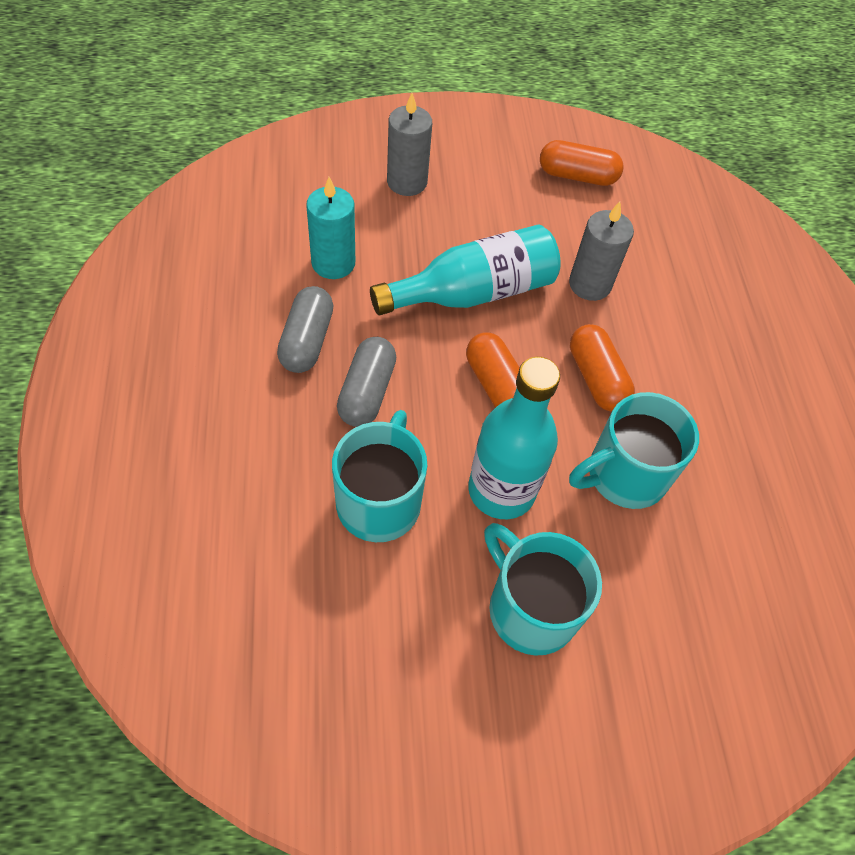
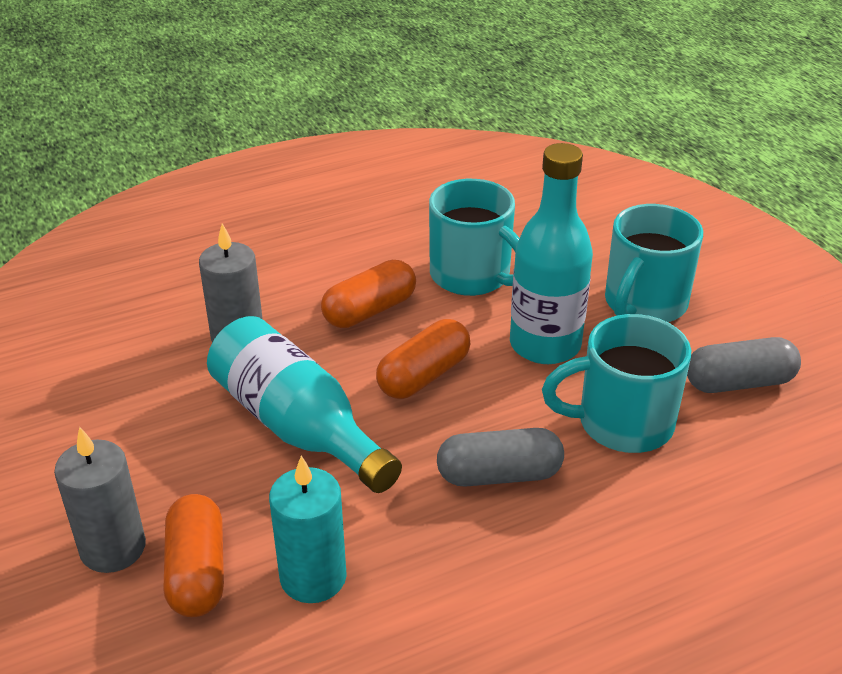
camera: 105 degrees left, 20 degrees down
grey capsule [277,286,334,373] -> grey capsule moved to [687,337,801,393]
orange capsule [540,140,624,186] -> orange capsule moved to [163,494,224,617]

